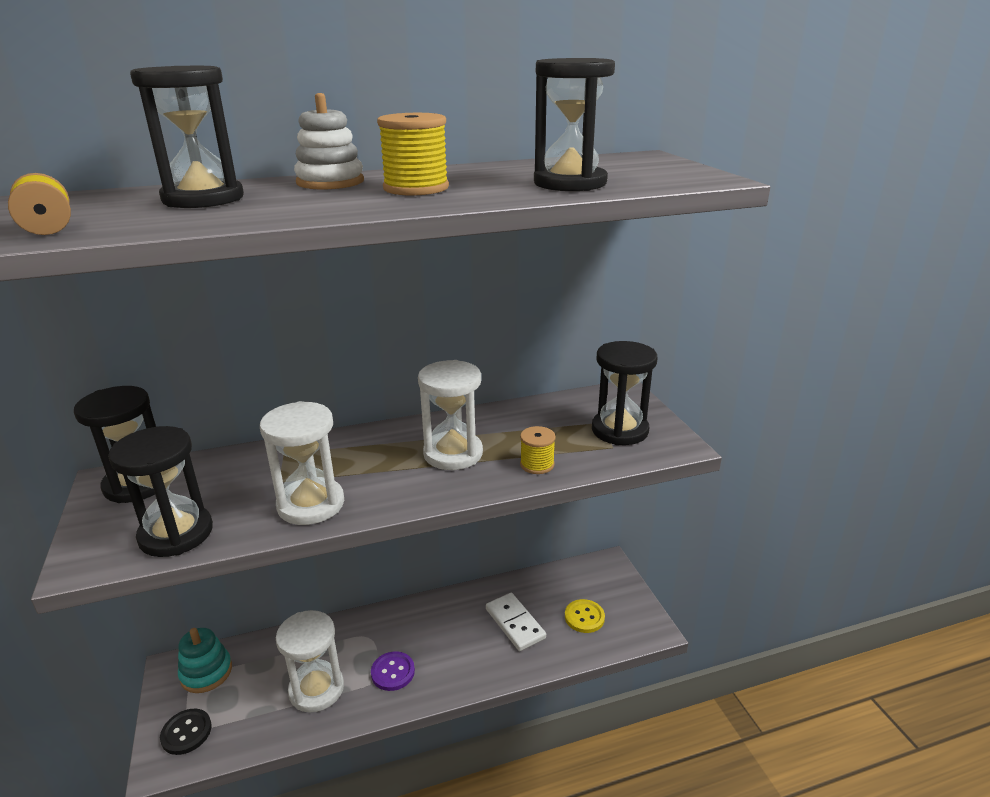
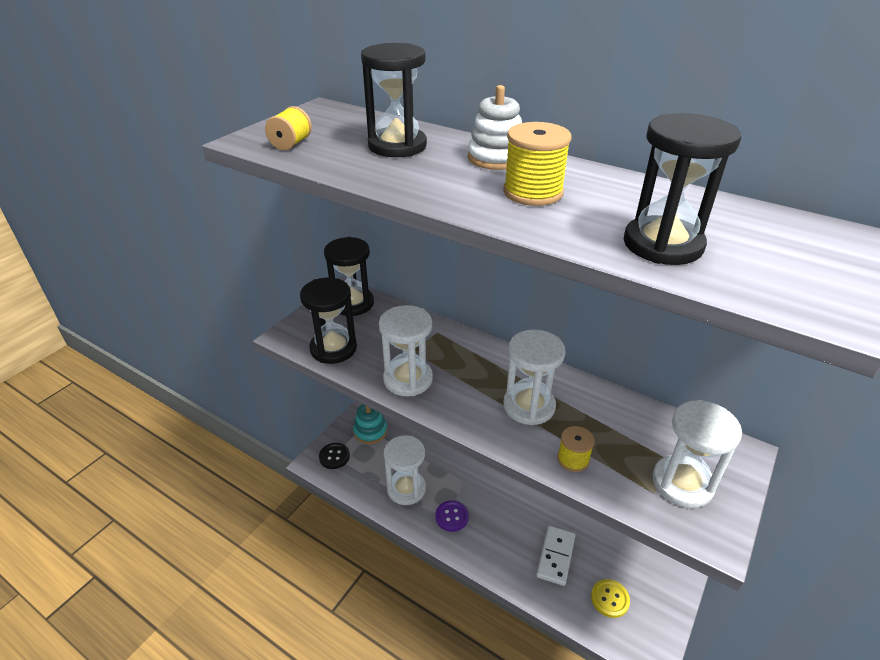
camera: 50 degrees right, 10 degrees up
black hourglass [592,341,658,445] -> white hourglass [653,400,742,508]

